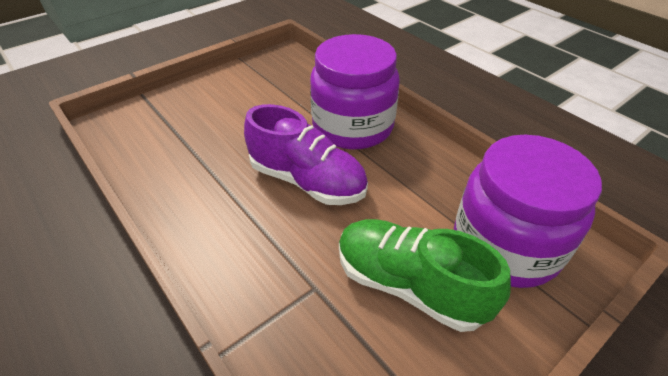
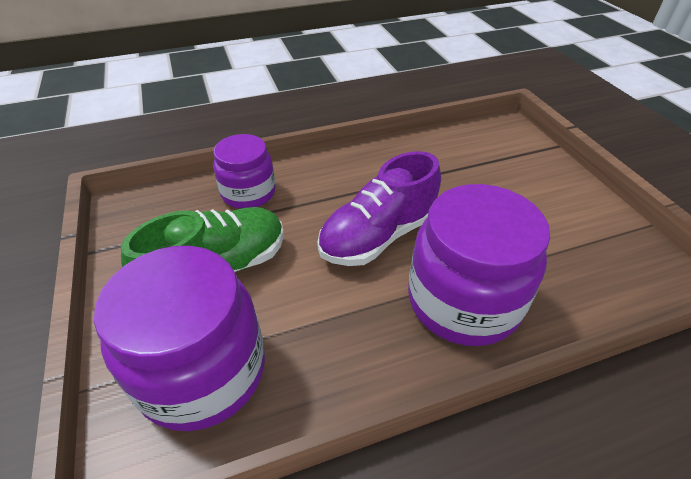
camera: 110 degrees right, 0 degrees up
none -> purple jar [213,134,275,209]

